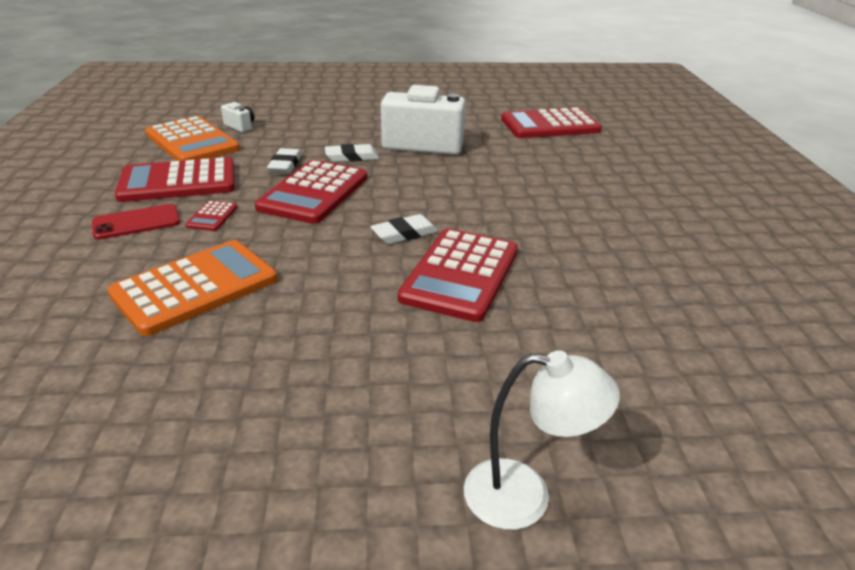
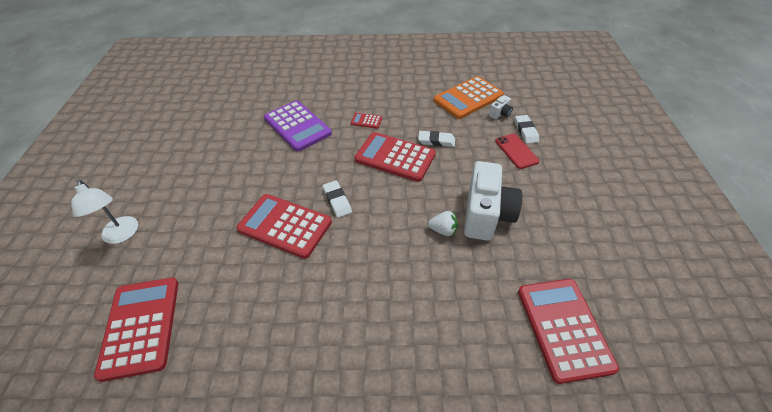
camera: 95 degrees right, 15 degrees up
red phone [92,204,180,240] -> red phone moved to [495,134,540,169]
orange calculator [107,240,277,336] -> purple calculator [264,101,332,152]
red calculator [115,157,235,202] -> red calculator moved to [94,278,178,382]
white eraser [325,144,379,162] -> white eraser moved to [515,115,539,144]
white lamp [464,350,620,530] -> white lamp turned 45 degrees counterclockwise [71,180,138,244]
none -> white strawberry [428,211,458,236]

